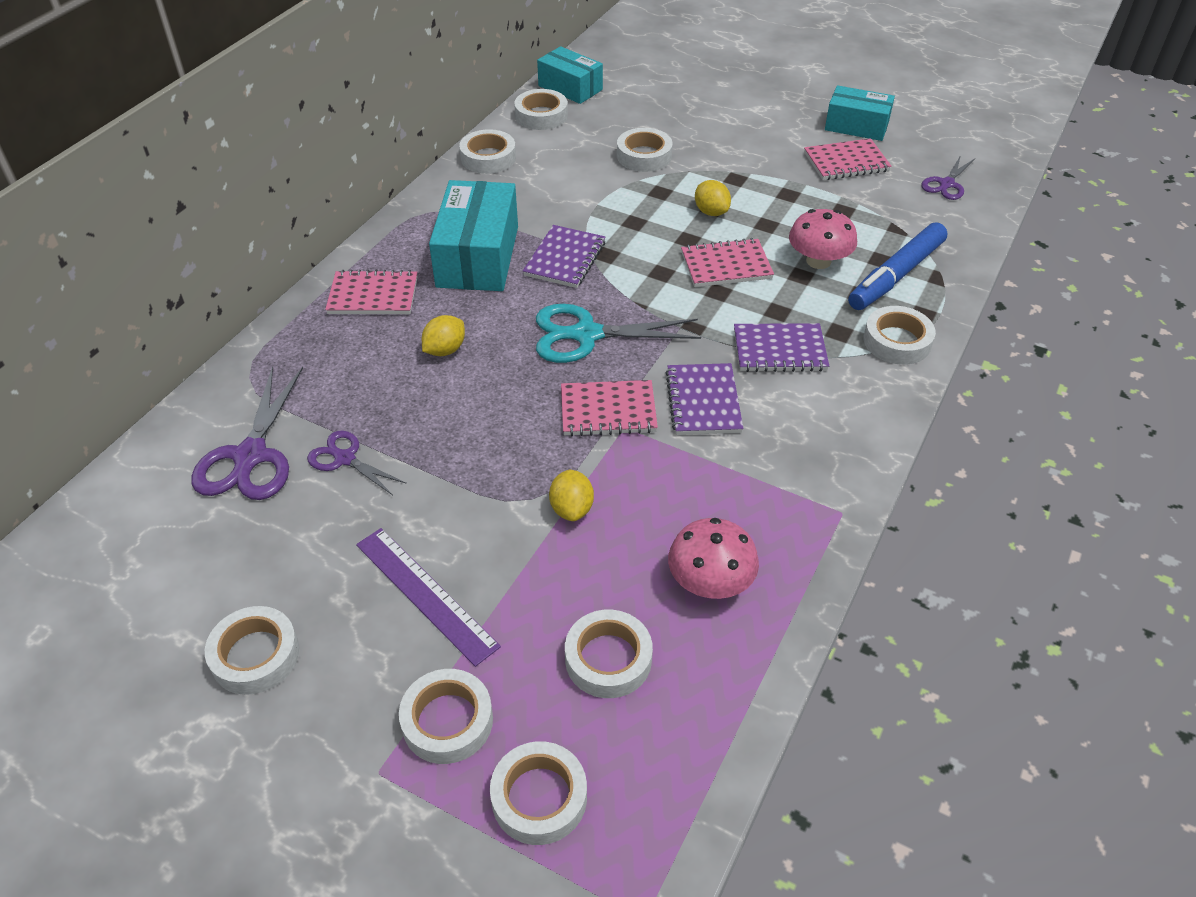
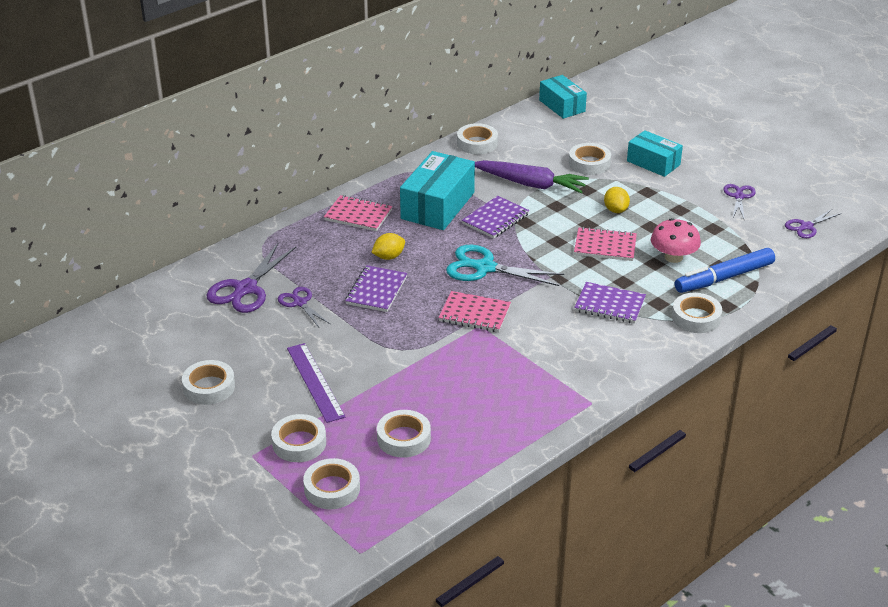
camera: 20 degrees right, 10 degrees down
white tape [514,89,568,130] -> none
yellow lemon [549,469,594,521] -> none
purple notebook [665,363,743,435] -> purple notebook moved to [345,265,407,312]
pink mushroom [668,518,759,599] -> none
pink notebook [804,138,892,180] -> purple scissors [723,184,756,219]
turquoise box [825,85,895,141] -> turquoise box moved to [627,130,683,177]
none -> purple carrot [475,160,589,193]

